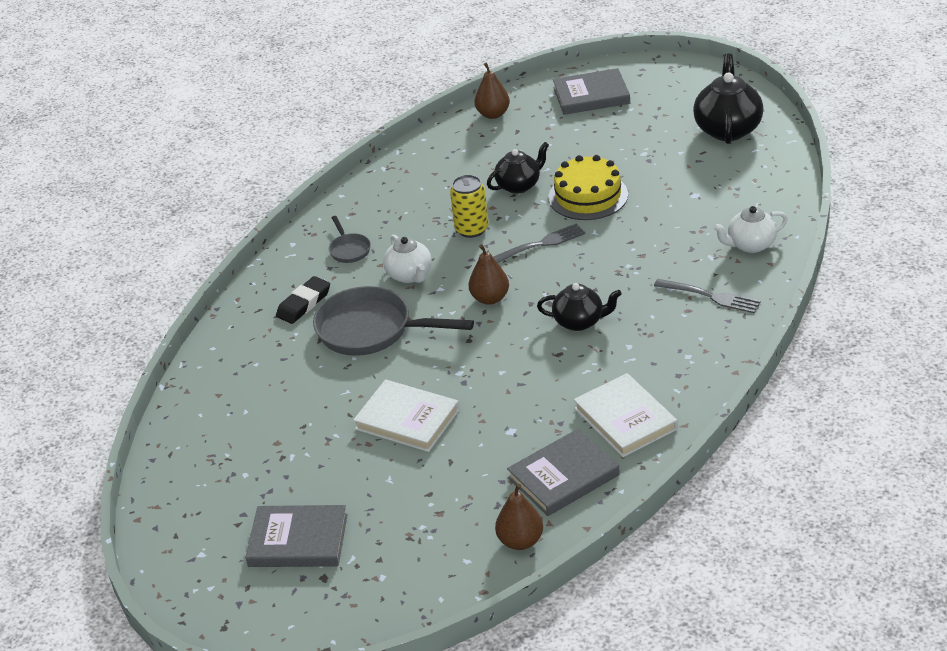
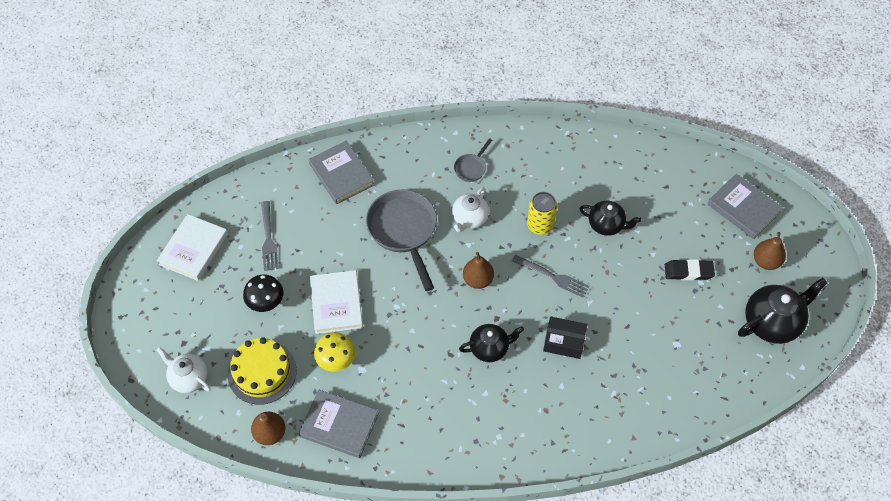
camera: 50 degrees right, 20 degrees up
grey book [246,505,348,567] -> grey book moved to [309,141,374,204]
black eraser [276,276,330,324] -> black eraser moved to [665,259,715,280]
brown pear [474,63,510,119] -> brown pear moved to [754,232,786,270]
black teapot [537,283,622,331] -> black teapot turned 75 degrees counterclockwise [459,324,524,362]
yellow cake [548,155,628,220] -> yellow cake moved to [228,337,297,405]
white book [573,373,678,457] -> white book moved to [157,214,228,281]
grey fork [654,279,761,313] -> grey fork moved to [261,201,279,271]
white teapot [713,206,788,253] -> white teapot moved to [156,347,211,393]
none -> black mushroom [243,275,284,312]
none -> yellow mushroom [314,332,355,372]
none -> black box [543,316,587,359]

